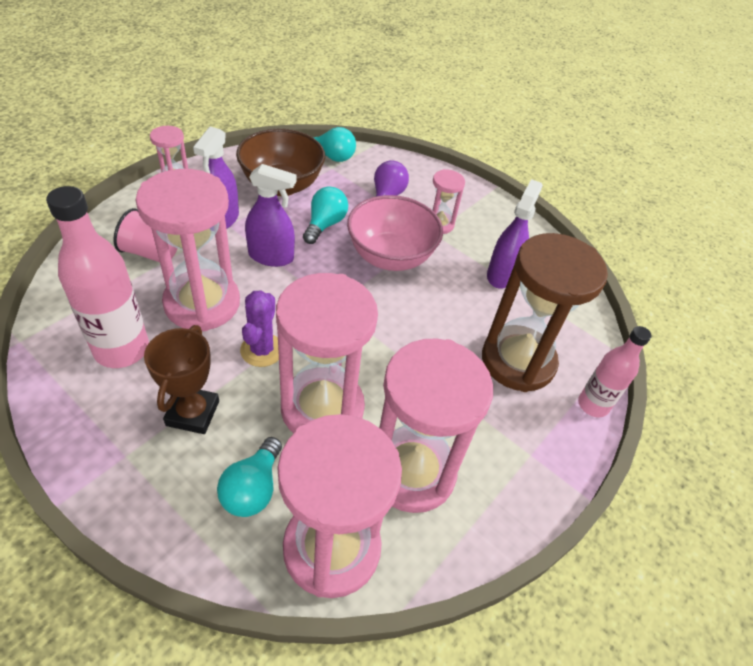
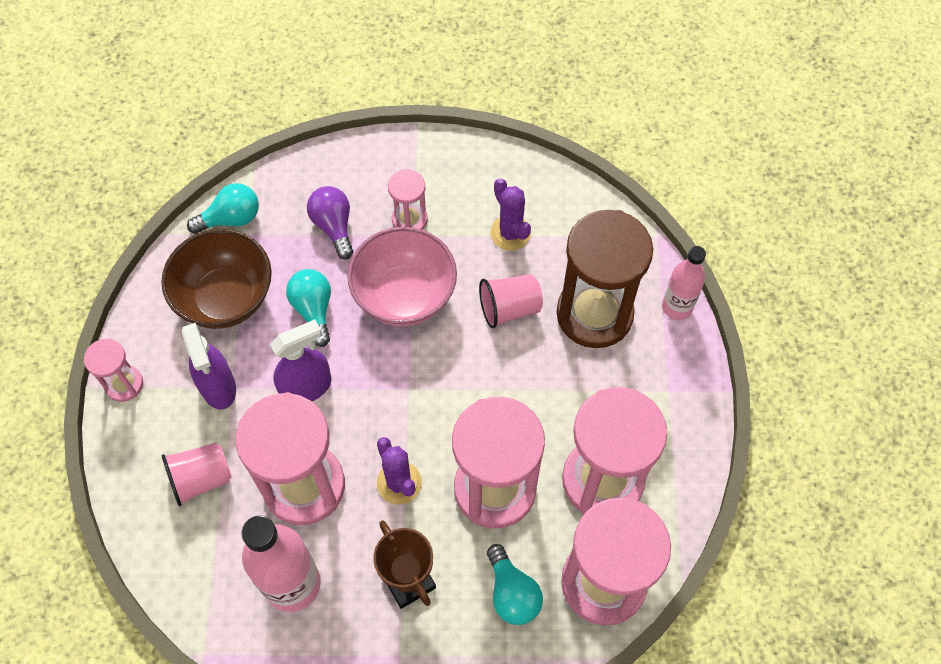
camera: 35 degrees left, 15 degrees up
purple spray bottle [487,179,543,289] -> purple cactus [490,178,531,251]
none -> pink cup [479,274,543,328]

